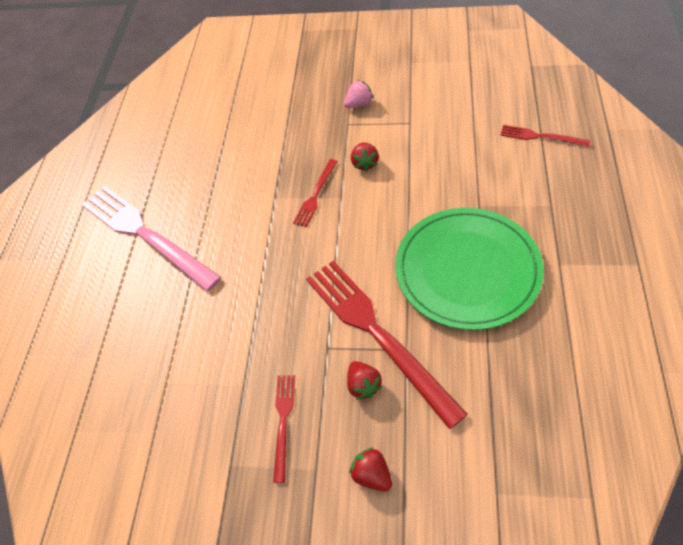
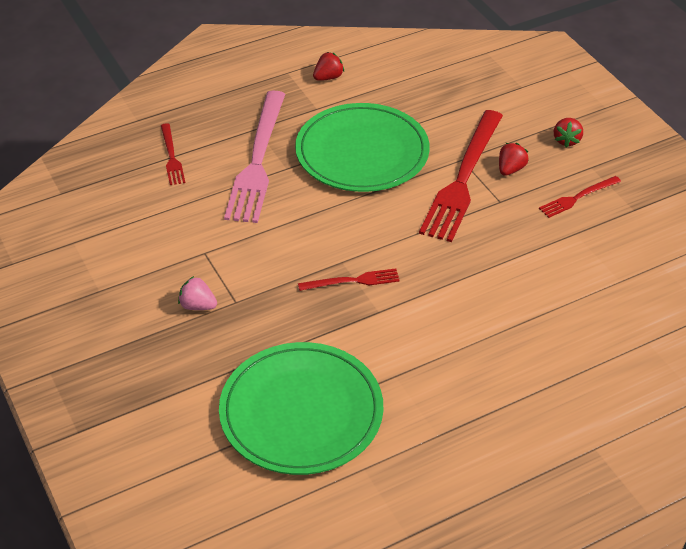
camera: 130 degrees left, 10 degrees down
pink fork [81,186,221,292] -> pink fork moved to [224,90,285,223]
red strawberry [351,142,379,172] -> red strawberry moved to [313,52,344,81]
none -> green plate [219,342,383,475]

